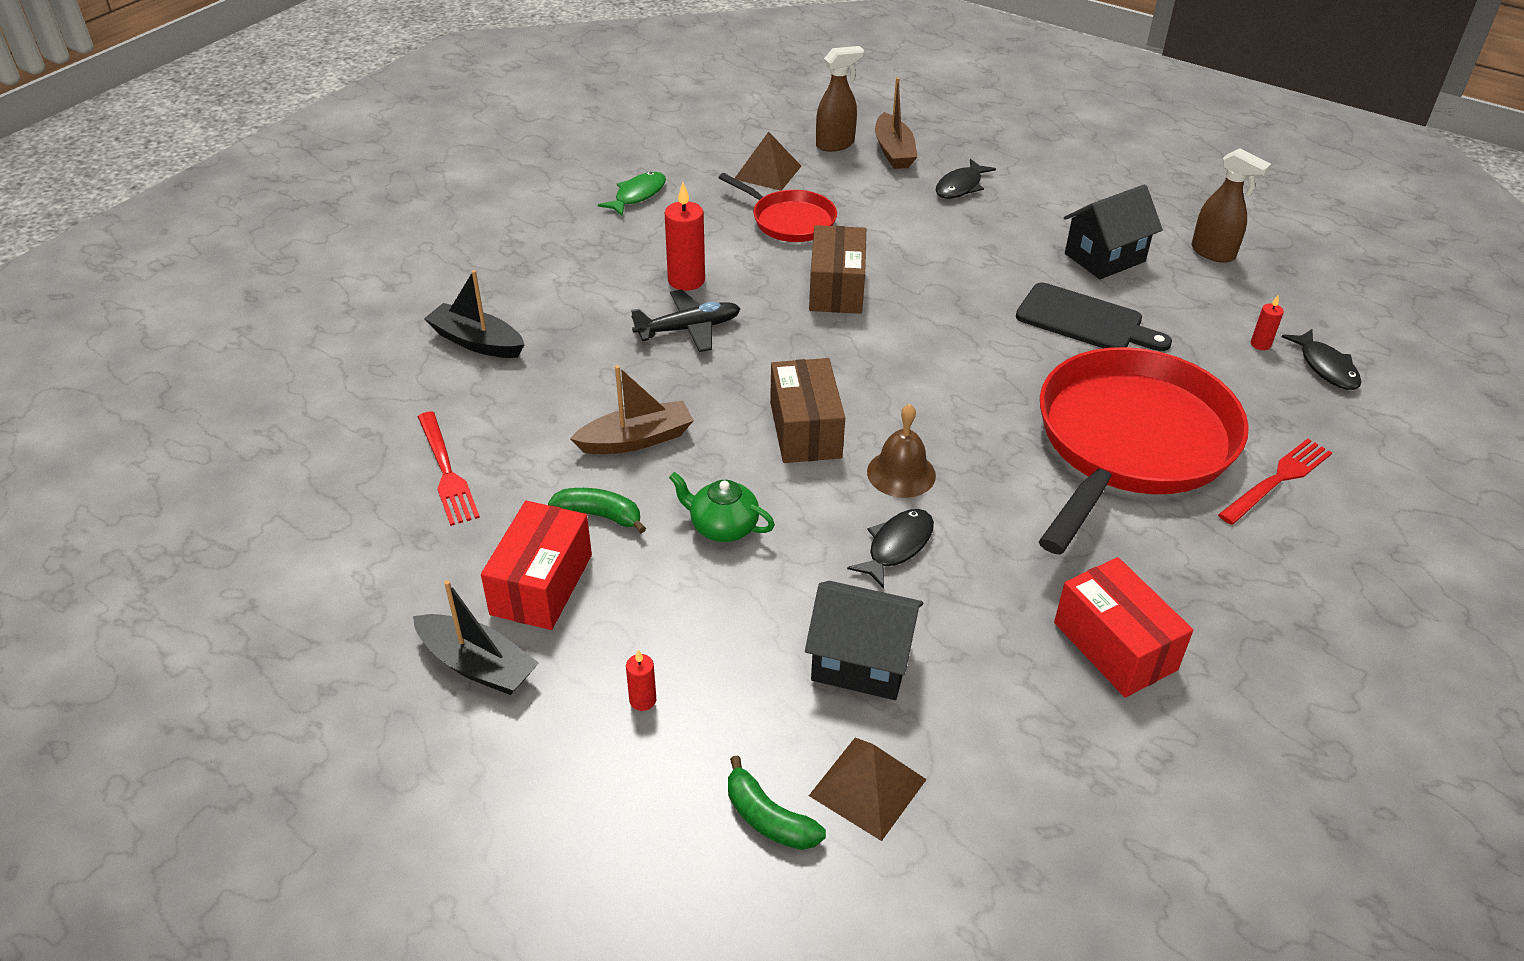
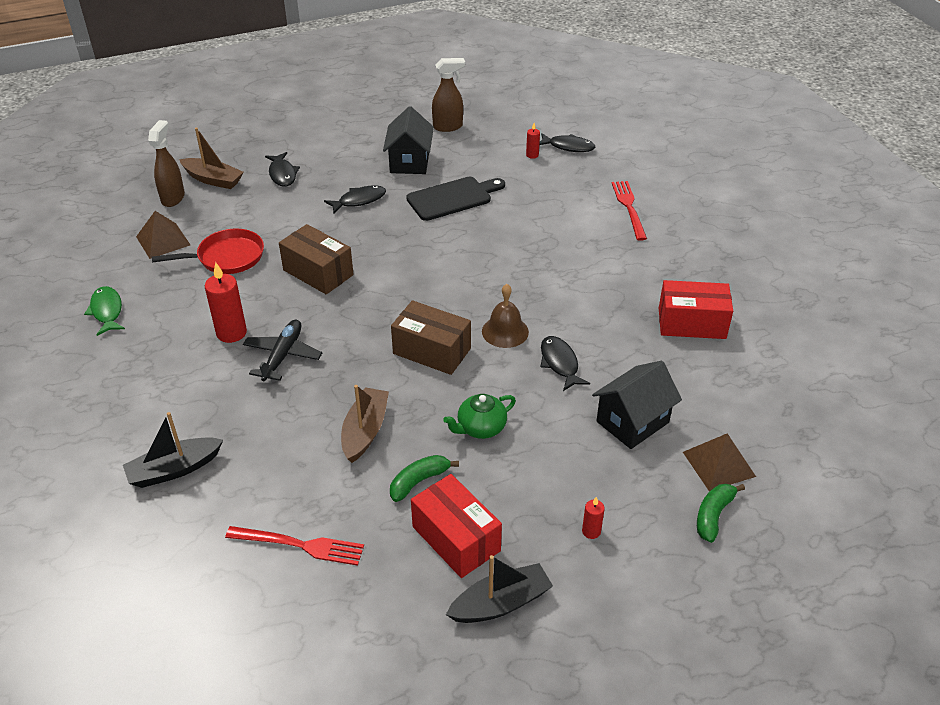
camera: 55 degrees left, 0 degrees up
green banana [728,755,826,850] -> green banana turned 135 degrees clockwise [697,484,745,543]
red pan [1039,347,1249,555] -> none
none -> black fish [324,185,386,214]

